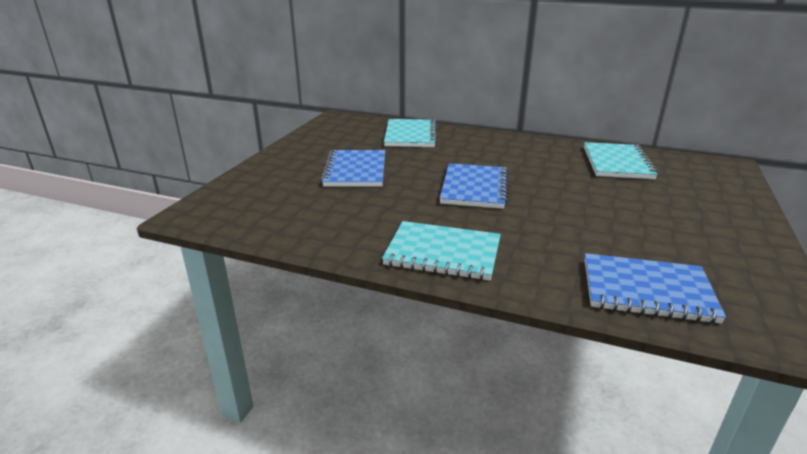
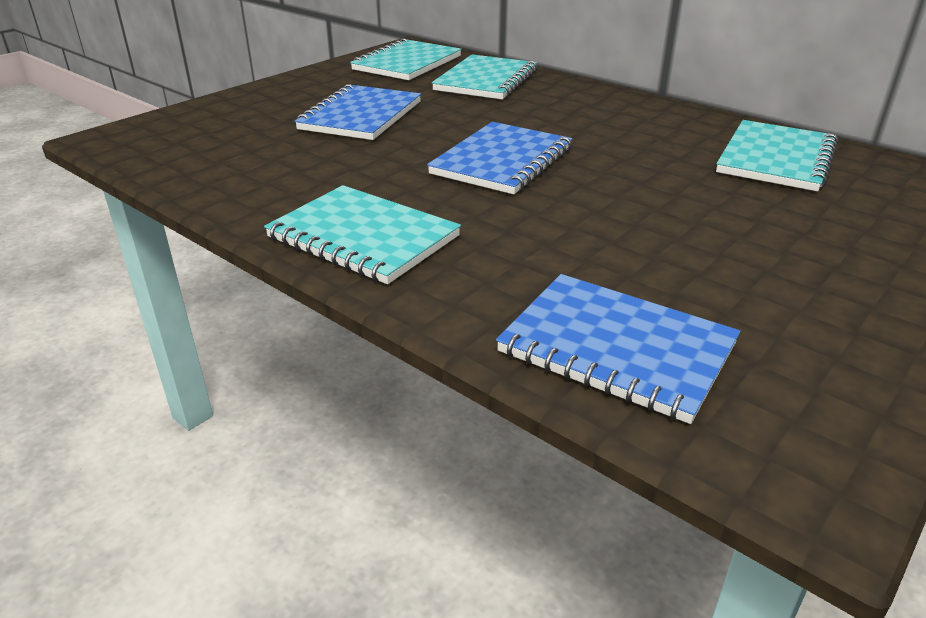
camera: 20 degrees right, 5 degrees up
none -> turquoise notebook [350,38,462,80]

